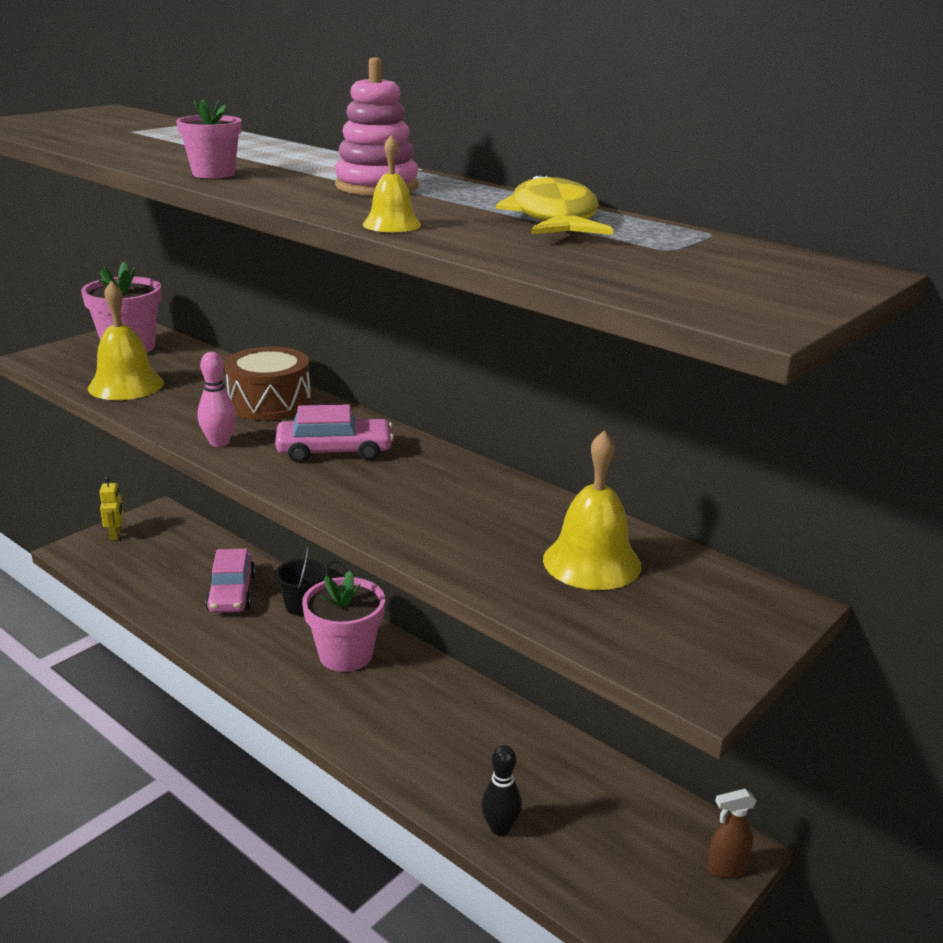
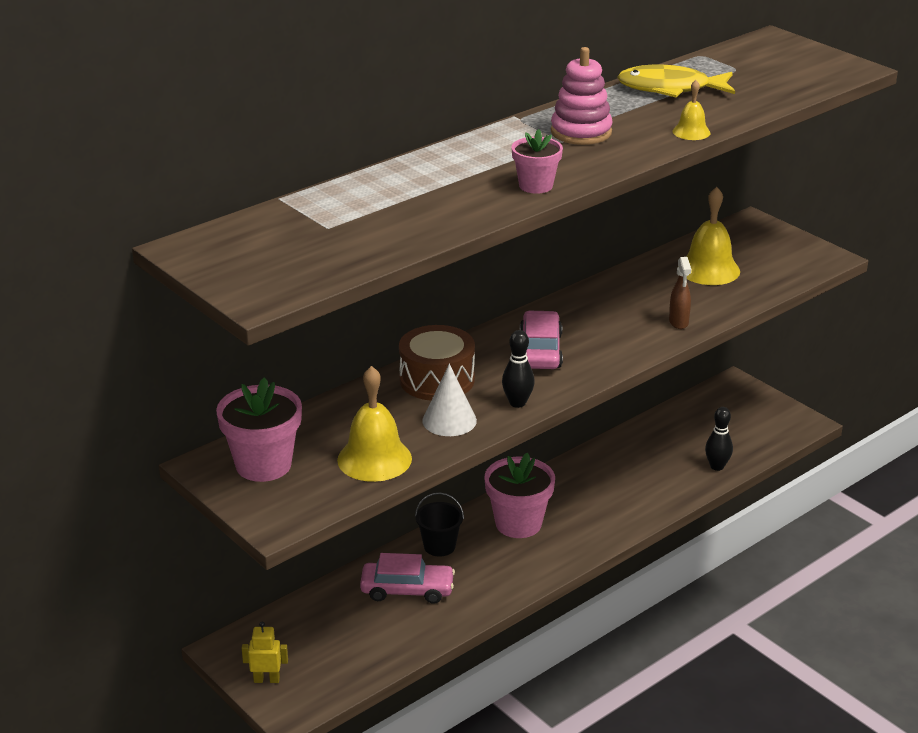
camera: 80 degrees left, 5 degrees up
pink bowling pin [198,352,236,447] -> black bowling pin [502,330,535,408]
brown spray bottle [707,789,757,878] -> brown spray bottle moved to [669,257,691,329]
none -> white cone [422,364,477,436]

